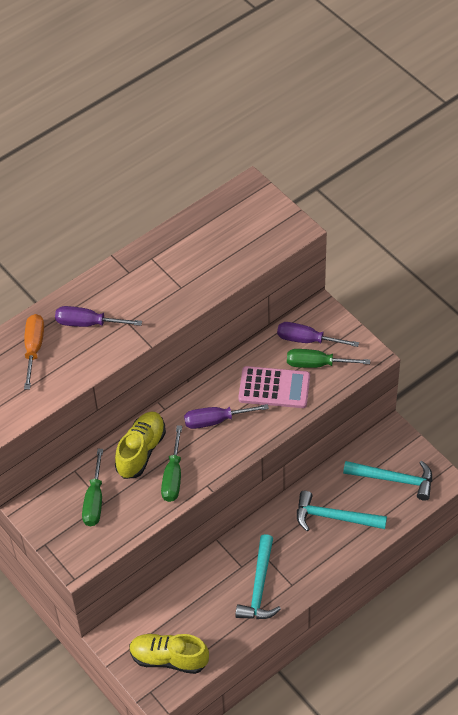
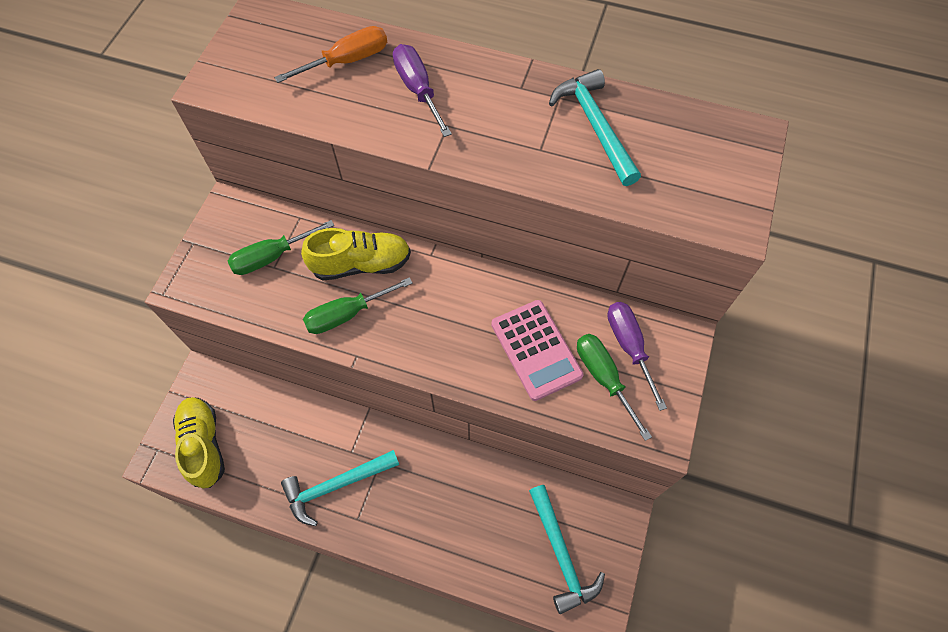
camera: 55 degrees right, 10 degrees up
purple screwdriver [184,404,269,429] -> none
turquoise hammer [297,491,387,531] -> turquoise hammer moved to [549,69,641,186]

